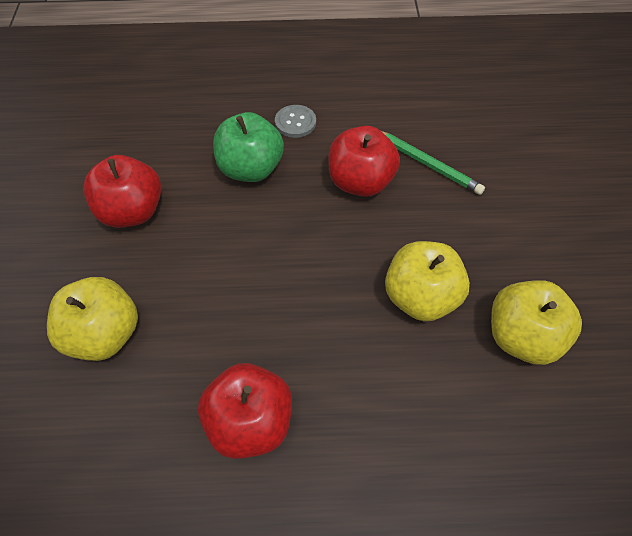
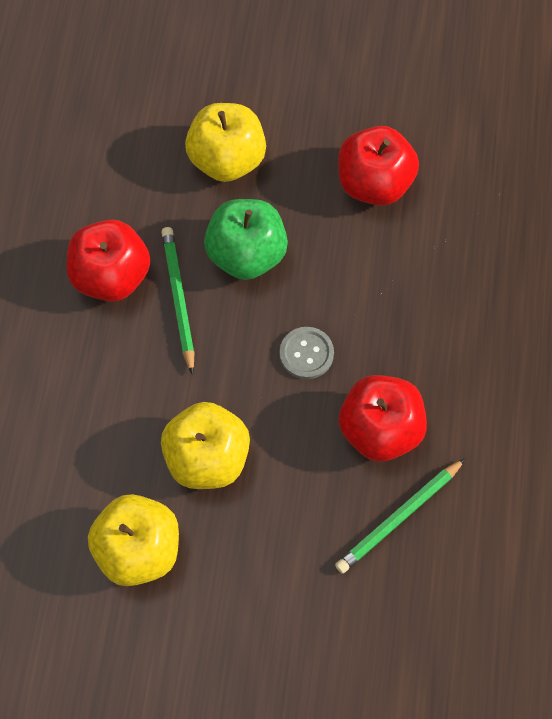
camera: 100 degrees right, 10 degrees up
green apple [213,112,284,182] -> green apple moved to [204,199,288,280]
grey button [275,105,316,138] -> grey button moved to [280,327,334,379]
none -> green pencil [161,227,195,375]

